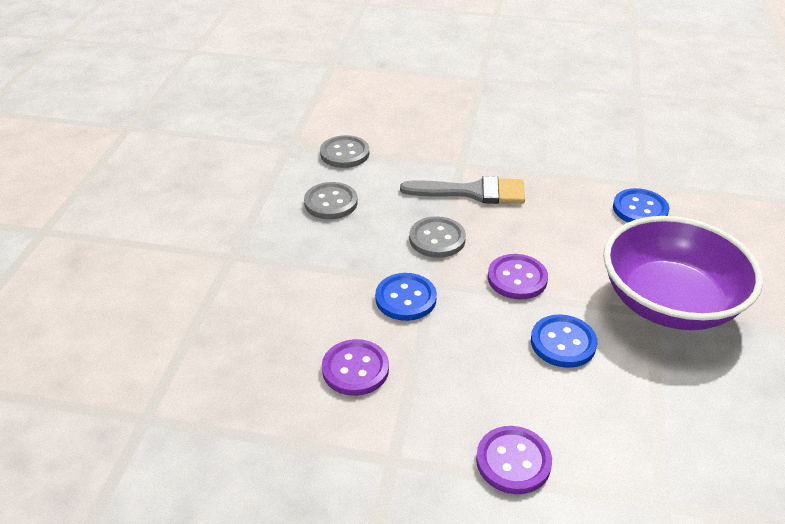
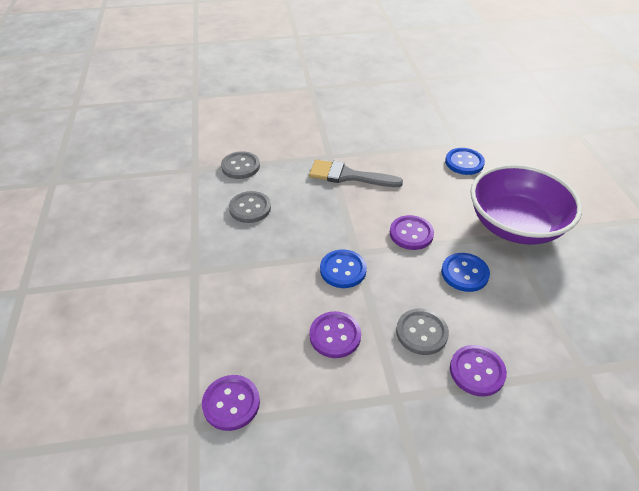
camera: 20 degrees left, 5 degrees up
grey brush [400,176,525,204] -> grey brush turned 150 degrees counterclockwise [309,160,403,187]
grey button [409,216,466,258] -> grey button moved to [396,309,449,355]
none -> purple button [202,375,260,431]

